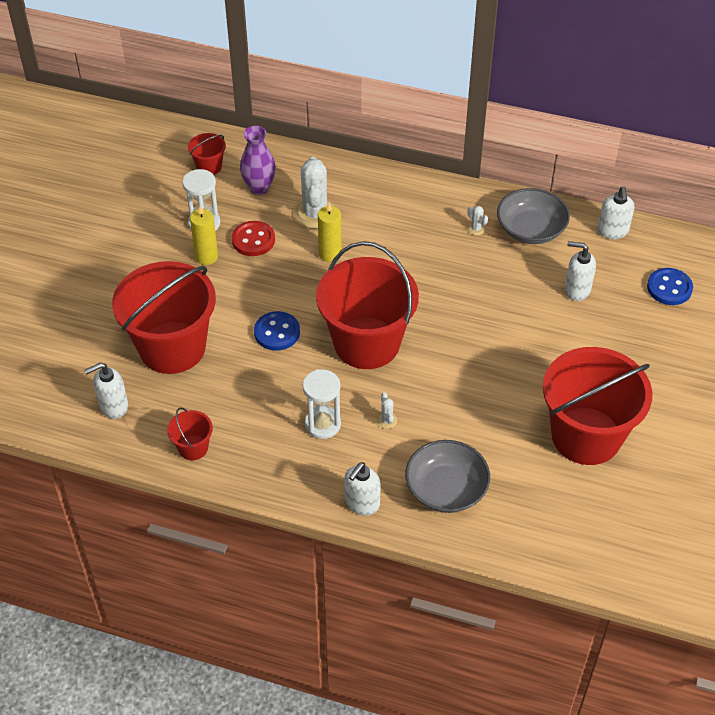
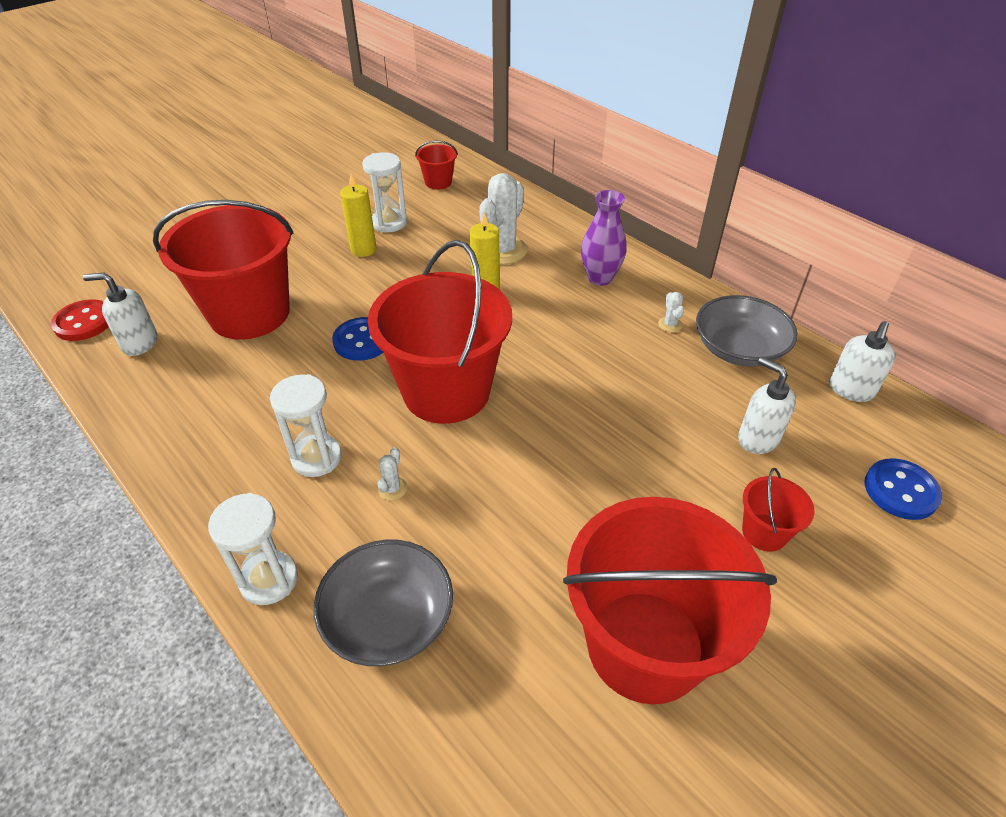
camera: 30 degrees right, 5 degrees down
red bucket [167,407,213,460] -> red bucket moved to [742,468,815,552]
red button [232,221,275,256] -> red button moved to [51,299,109,341]
purple vase [240,126,276,195] -> purple vase moved to [581,190,626,286]
white soap dispenser [344,462,381,516] -> white hourglass [208,493,298,605]

